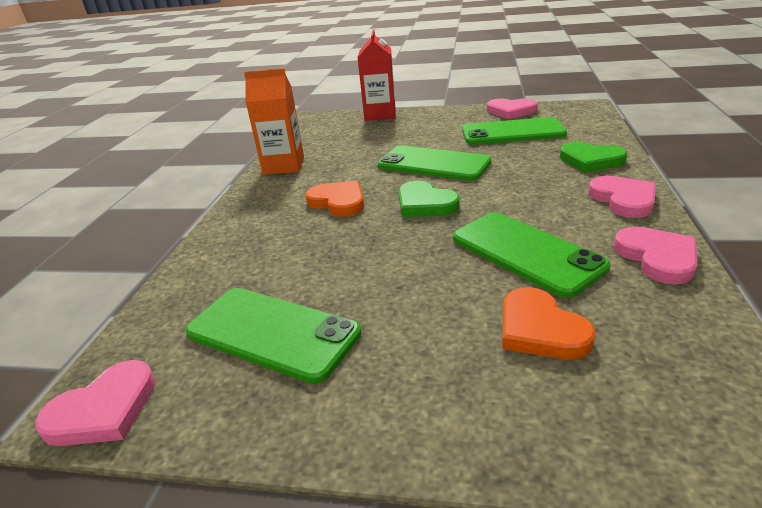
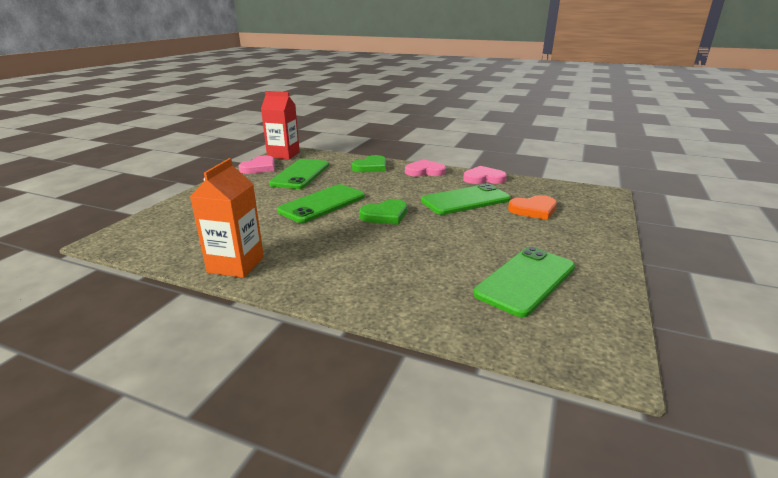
camera: 80 degrees left, 5 degrees down
pink heart [35,360,156,446] -> none
orange heart [305,181,364,217] -> none
red carton [358,29,396,121] -> red carton moved to [261,91,300,159]

